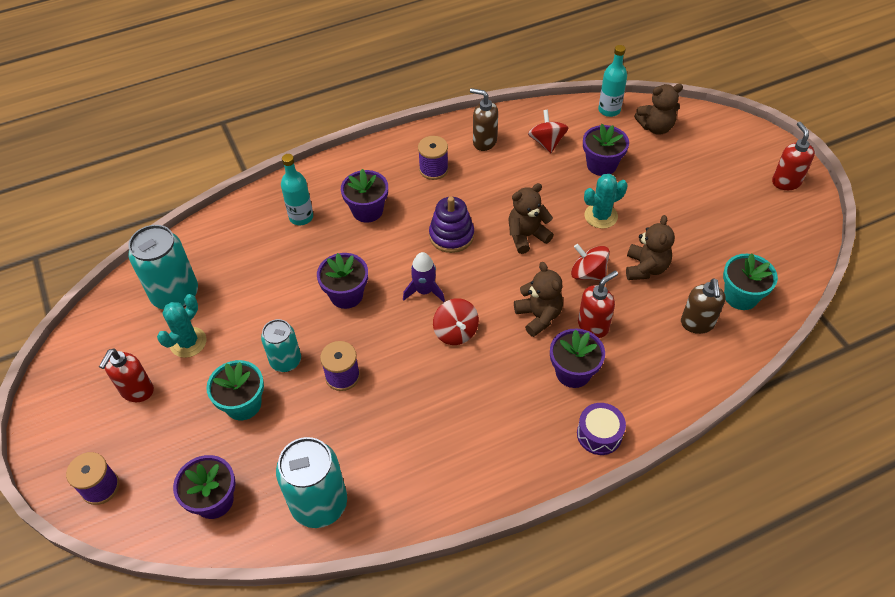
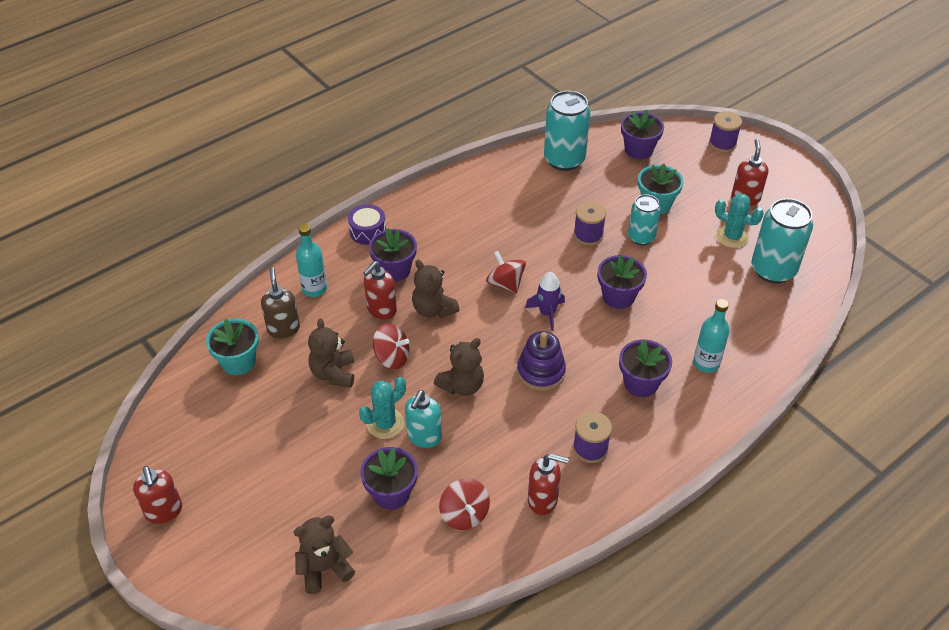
camera: 165 degrees right, 5 degrees down
turquoise cactus [157,294,207,358] -> turquoise cactus turned 75 degrees counterclockwise [715,193,764,248]
brown soap dispenser [470,88,498,151] -> red soap dispenser [528,453,569,515]
turquoise bottle [598,45,627,117] -> turquoise bottle moved to [296,224,327,297]
none -> turquoise soap dispenser [405,390,442,448]

